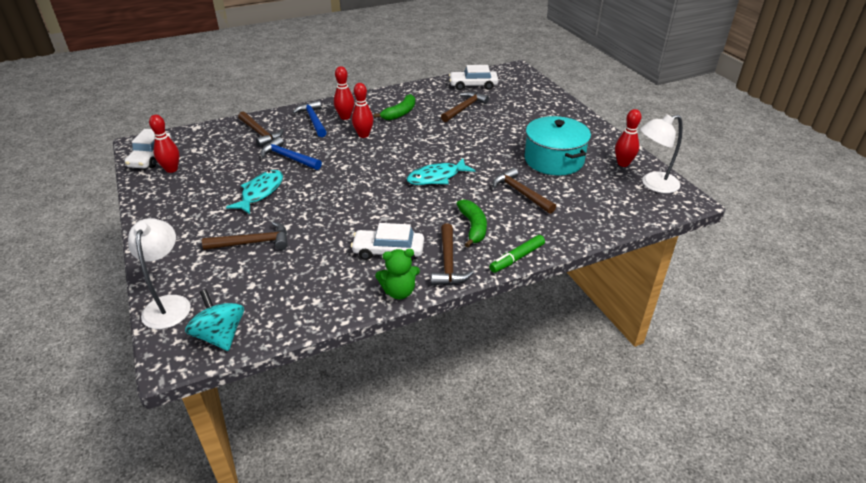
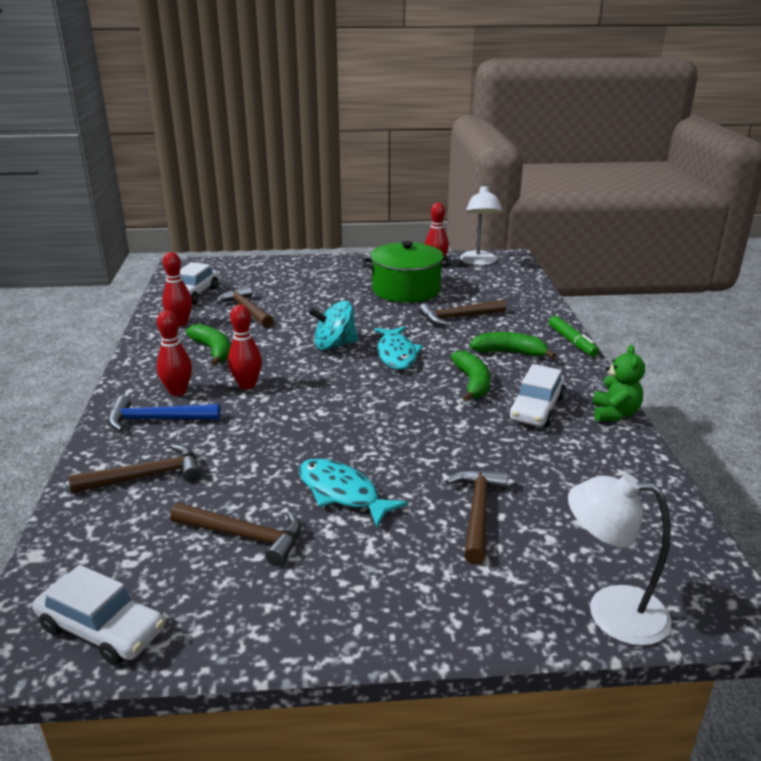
camera: 70 degrees left, 10 degrees down
red bowling pin [149,115,179,173] -> red bowling pin moved to [162,252,192,326]
turquoise spinning top [185,289,244,351] -> turquoise spinning top moved to [308,301,358,350]
blue hammer [261,137,322,170] -> none
brown hammer [431,224,473,286] -> brown hammer moved to [170,503,301,566]
turquoise pot [525,116,591,176] -> green pot [362,241,452,303]
none -> green banana [451,351,490,402]

